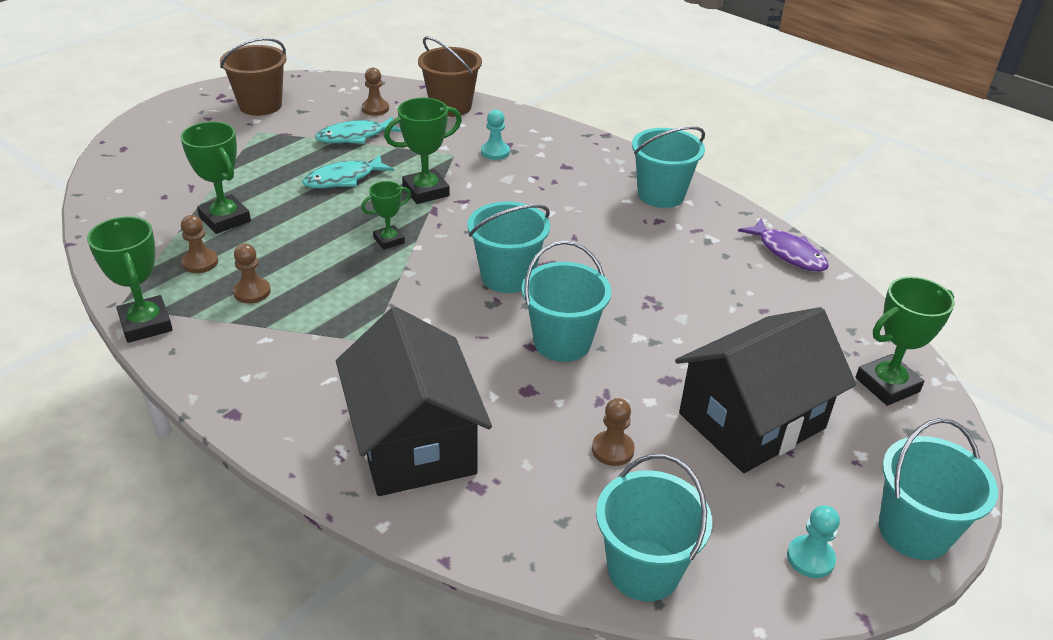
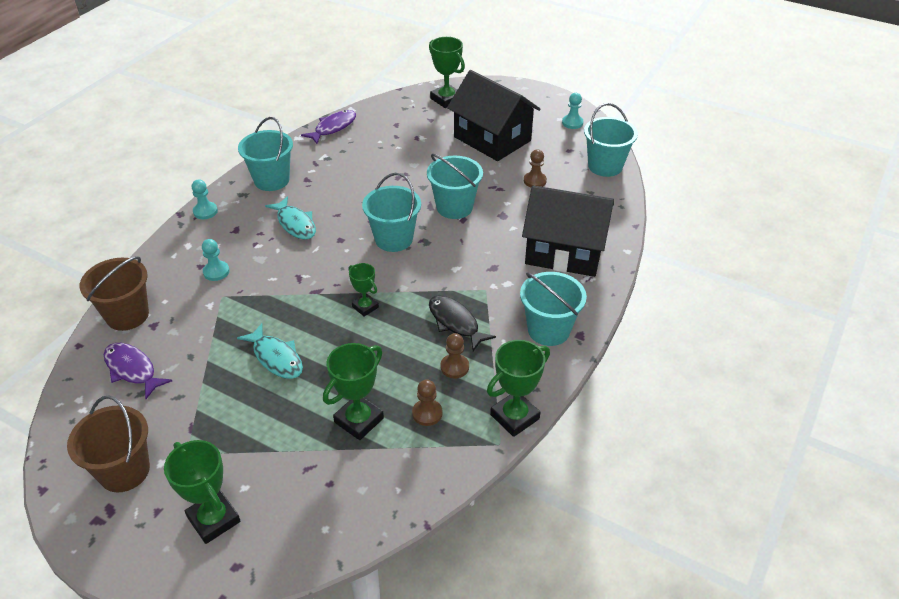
camera: 100 degrees left, 5 degrees up
turquoise fish [315,117,401,144] -> turquoise fish moved to [265,196,316,240]
black house [336,307,492,496] -> black house turned 45 degrees clockwise [522,185,614,277]
brown pawn [362,68,389,116] -> purple fish [104,343,172,399]
green trophy [384,98,462,204] -> green trophy moved to [164,440,241,544]
turquoise bucket [879,418,998,560] -> turquoise bucket moved to [520,272,587,346]
none -> turquoise pawn [192,180,218,219]
none -> black fish [429,295,496,351]

